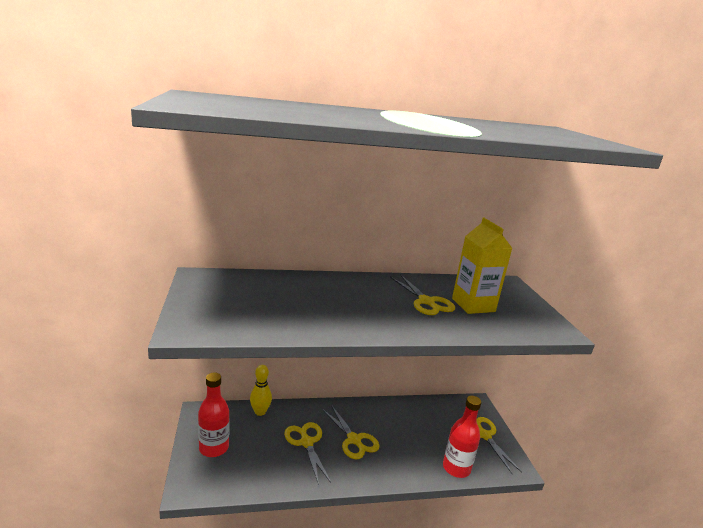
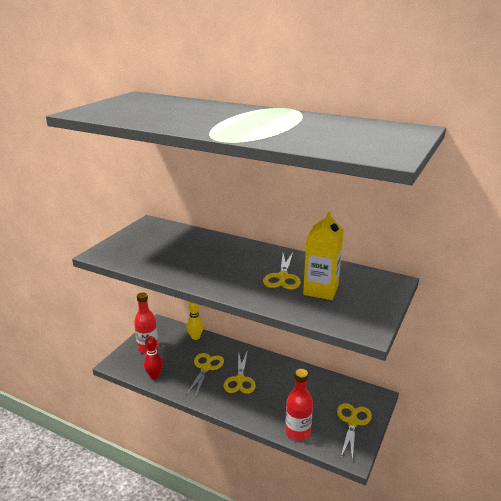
camera: 40 degrees right, 5 degrees up
none -> red bowling pin [144,336,163,379]

